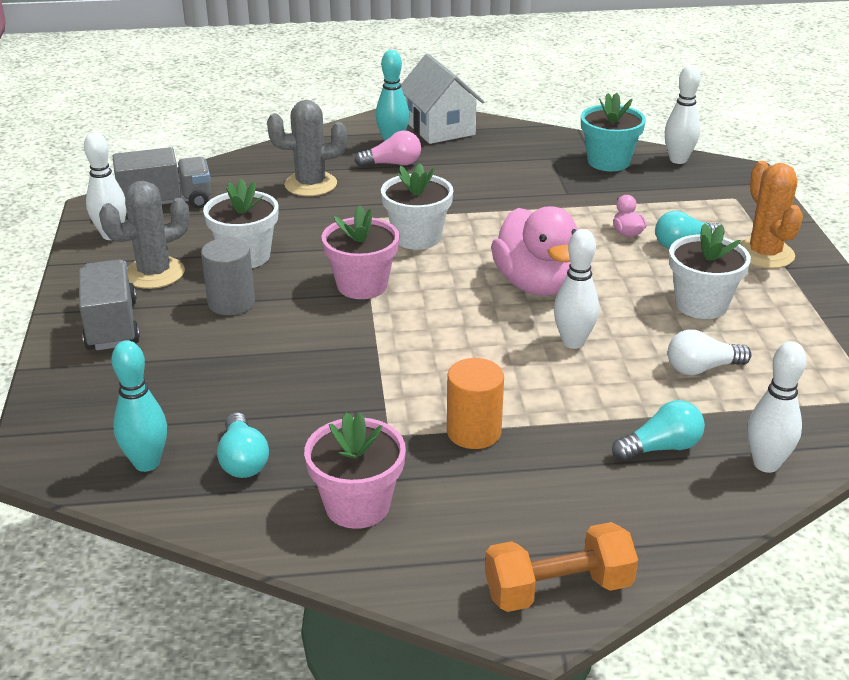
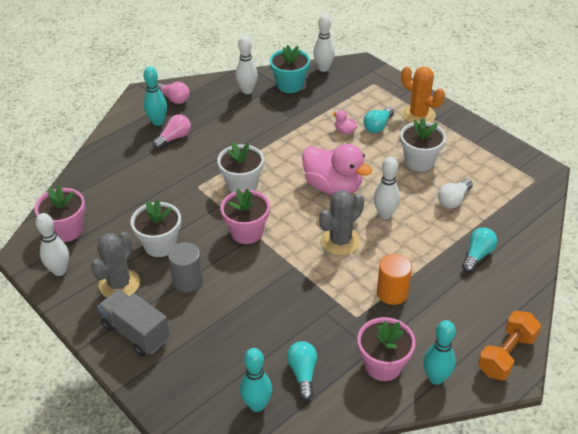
camera: 35 degrees left, 10 degrees up
grey truck [112,147,211,208] -> pink flower pot [34,185,85,242]
turquoise light bulb [217,412,269,478] -> turquoise light bulb turned 135 degrees counterclockwise [287,341,317,400]
grey cactus [267,100,347,196] -> grey cactus moved to [319,190,364,255]
white house [401,54,485,144] -> pink light bulb [158,82,190,104]
white bowling pin [747,341,807,473] -> white bowling pin moved to [236,36,258,94]
none -> turquoise bowling pin [423,320,456,385]

